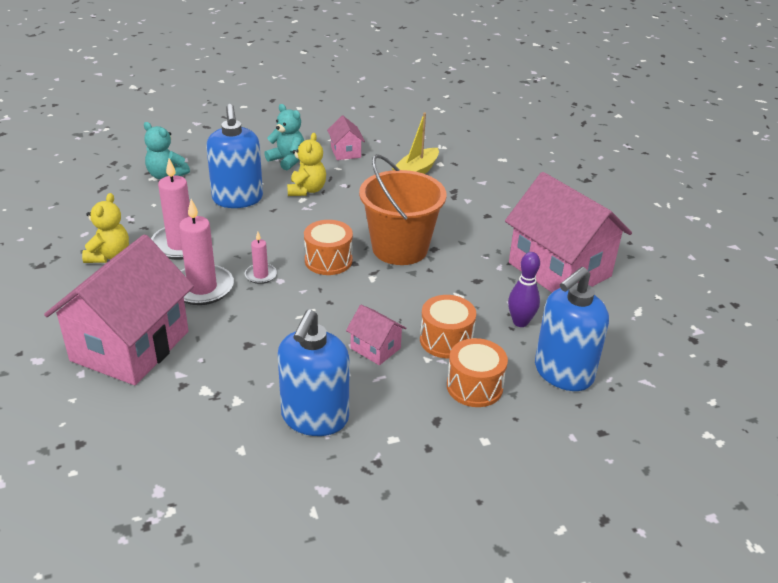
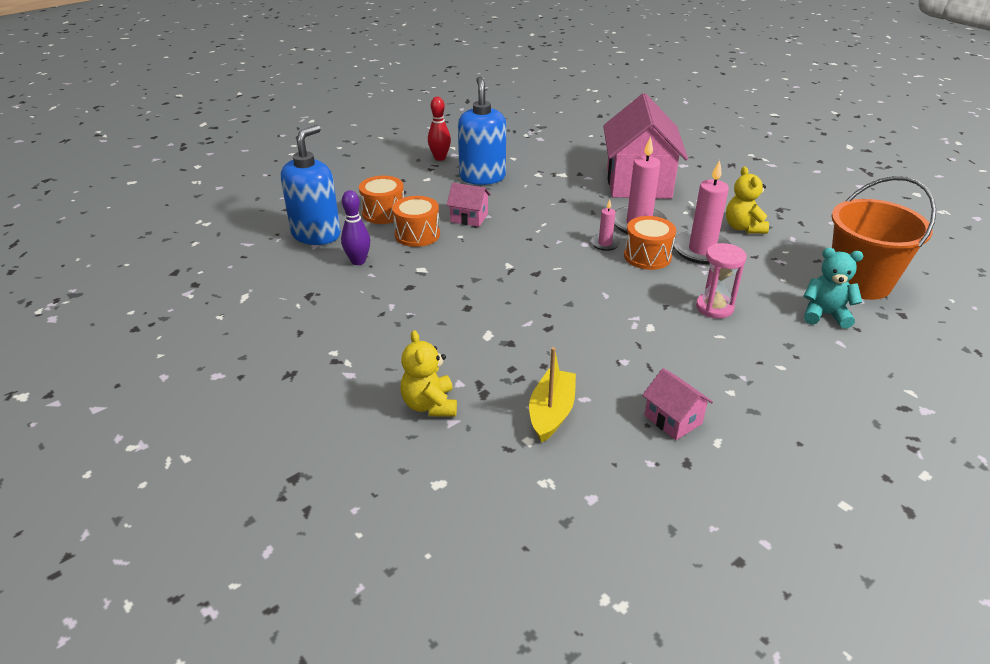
camera: 160 degrees right, 0 degrees up
blue soap dispenser [206,104,263,208] -> pink hourglass [696,243,747,318]
turquoise teddy bear [264,104,304,170] -> none
yellow teddy bear [287,133,326,196] -> yellow teddy bear moved to [400,330,457,417]
orange drum [304,220,353,275] -> orange drum moved to [624,216,676,270]
orange bucket [359,154,447,265] -> orange bucket moved to [831,176,936,300]
pink house [505,172,632,292] -> none
none -> red bowling pin [428,97,451,161]

